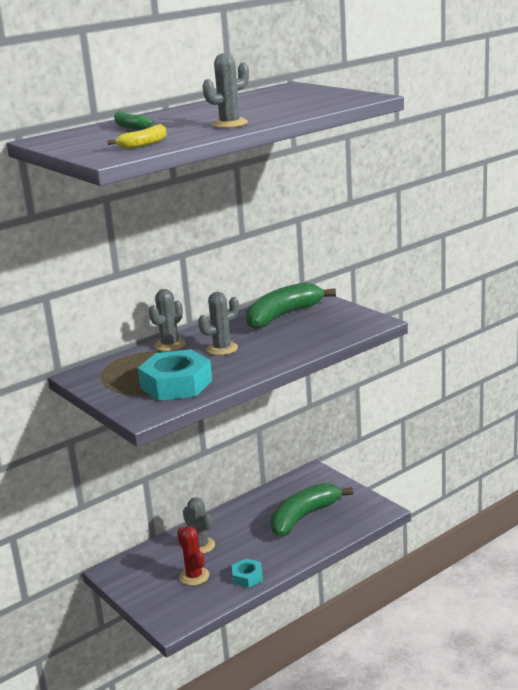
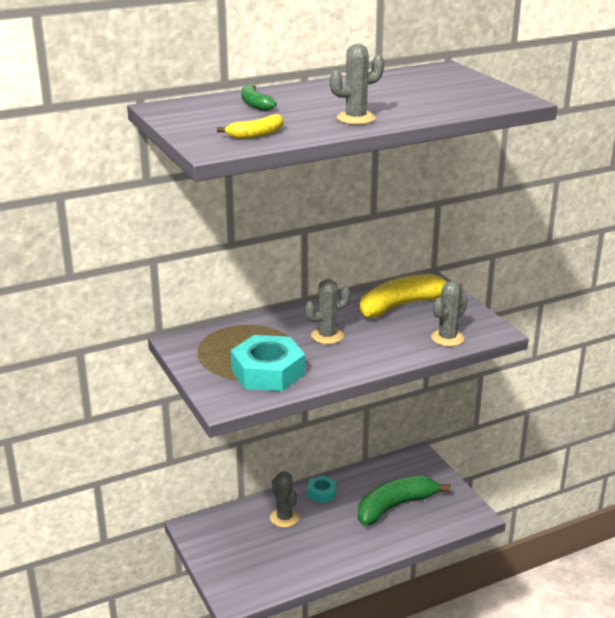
camera: 10 degrees right, 5 degrees up
grey cactus [149,289,186,351] -> grey cactus moved to [431,281,468,346]
red cactus [177,526,210,586] -> none
turquoise nut [232,559,263,588] -> turquoise nut moved to [307,475,336,503]
green banana [246,282,336,329] -> yellow banana [360,274,462,318]

